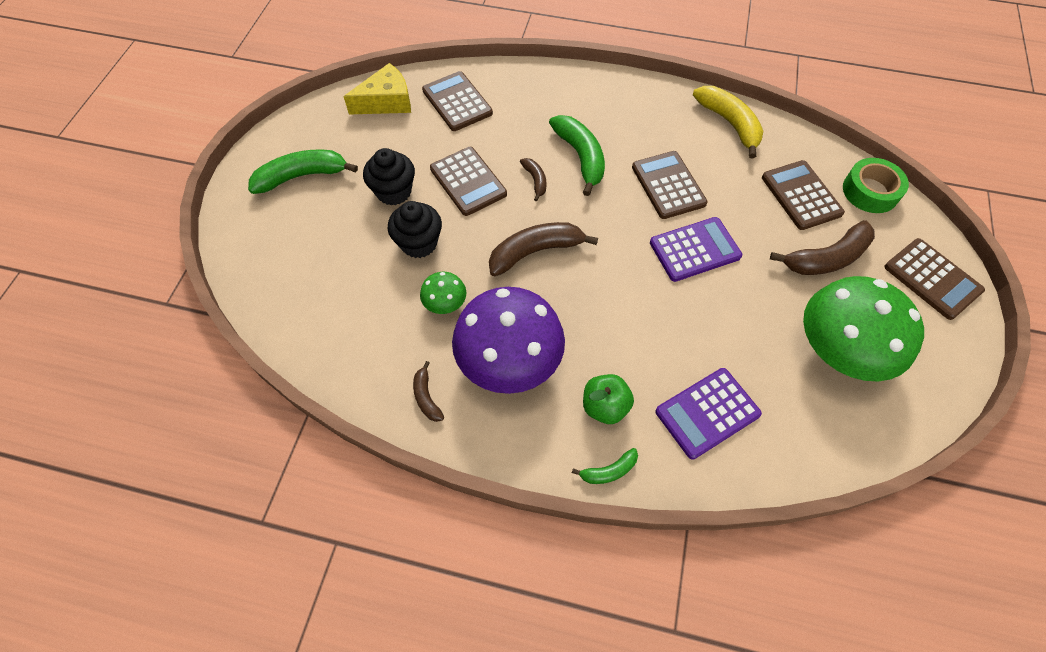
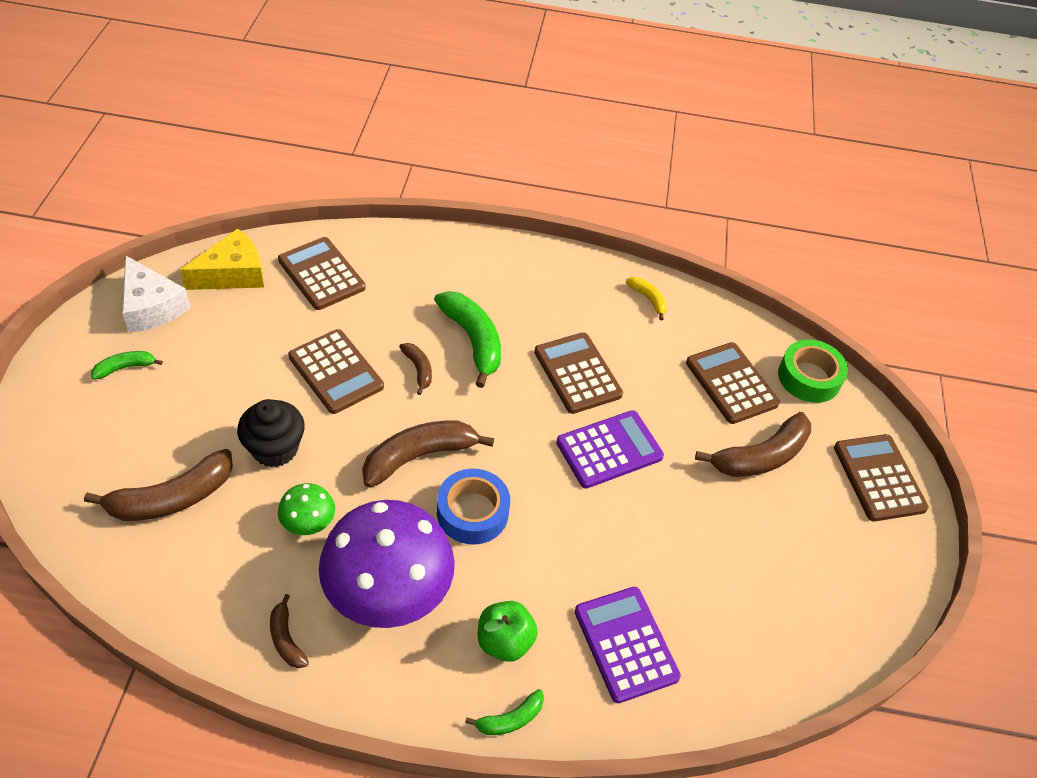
camera: 10 degrees left, 10 degrees down
green banana [248,150,358,194] -> green banana [91,351,163,380], size x0.52
black cupcake [363,148,415,205] -> none
purple calculator [655,368,762,460] -> purple calculator turned 105 degrees clockwise [575,587,681,703]
yellow banana [693,86,763,159] -> yellow banana [626,277,667,320], size x0.52
green mushroom [803,276,924,382] -> none
brown calculator [884,238,985,320] -> brown calculator turned 150 degrees counterclockwise [834,434,929,522]
none -> brown banana [84,449,233,521]
none -> white cheese [122,256,190,333]
none -> blue tape [437,469,510,544]

